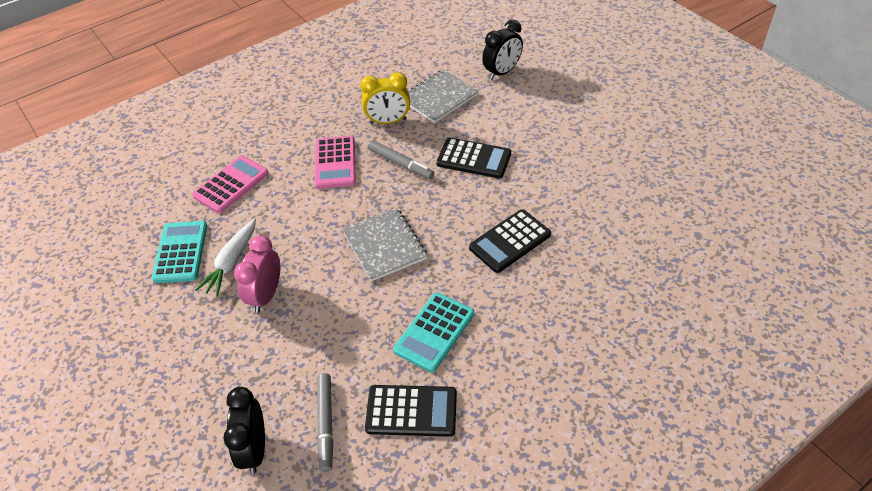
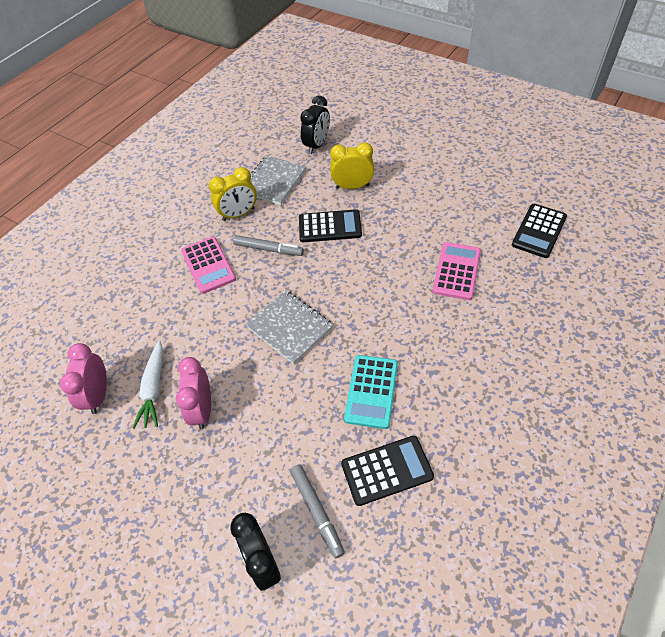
camera: 20 degrees left, 5 degrees up
turquoise calculator [152,221,207,283] -> pink clock [60,343,107,414]
pink calculator [192,155,268,213] -> pink calculator moved to [433,242,481,300]
black calculator [469,209,551,273] -> black calculator moved to [512,204,567,258]
none -> yellow clock [330,142,374,189]

